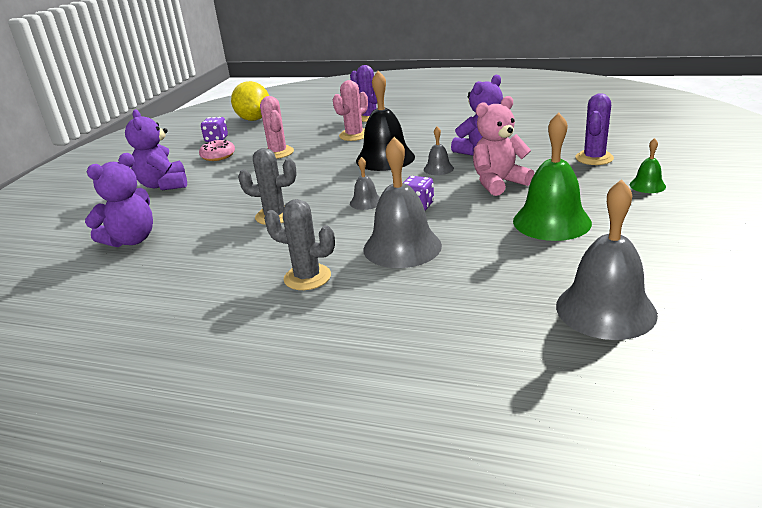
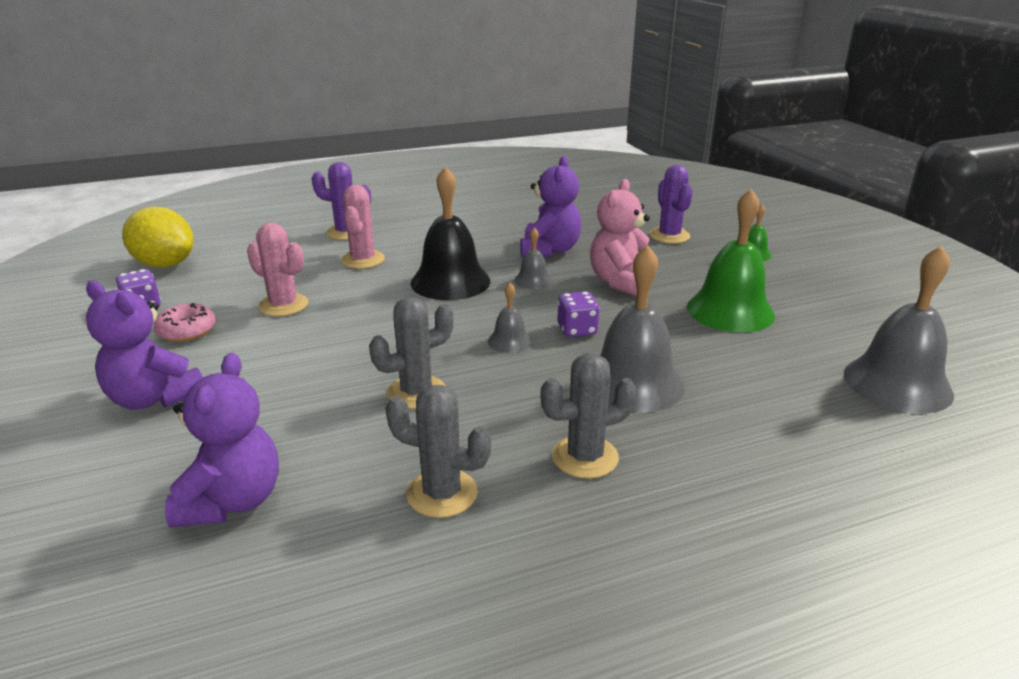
camera: 40 degrees left, 0 degrees up
none -> grey cactus [385,385,491,518]

